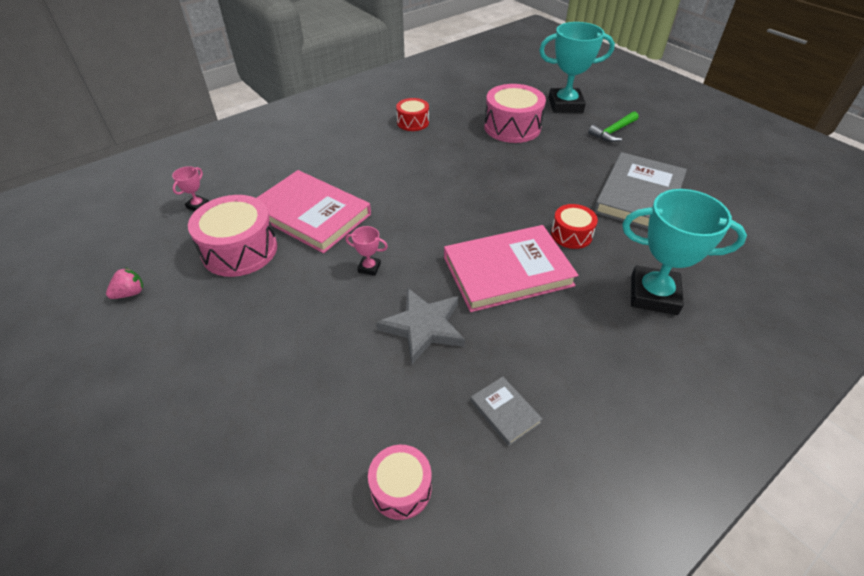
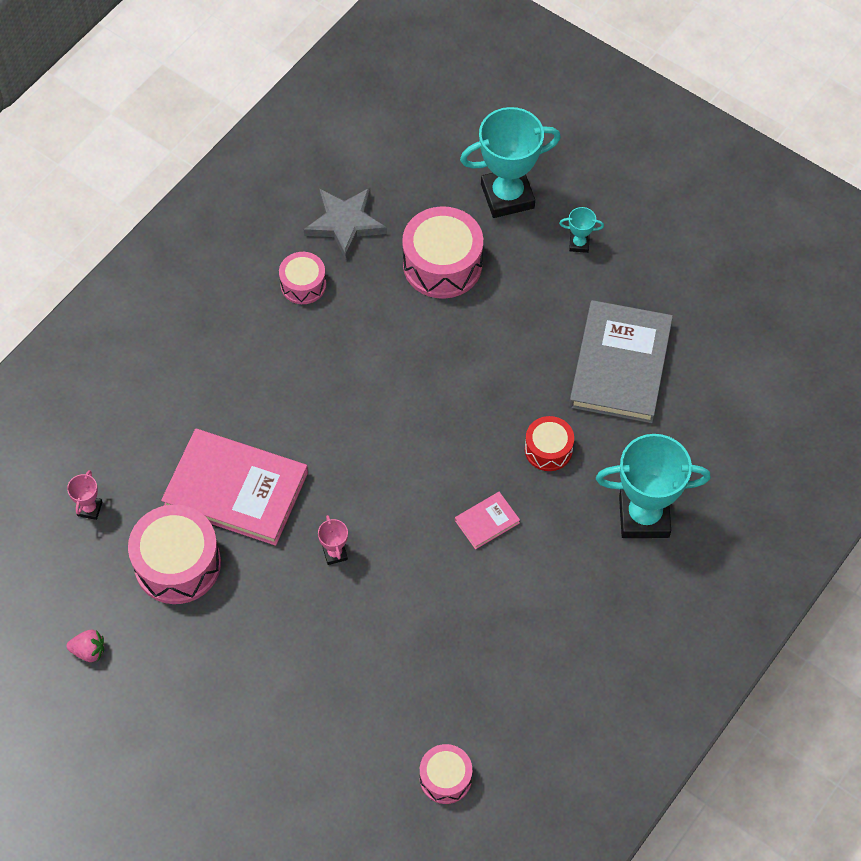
camera: 15 degrees left, 15 degrees up
pink strawberry [106,267,143,299] -> pink strawberry turned 60 degrees clockwise [67,630,104,662]
pink trophy [345,226,388,276] -> pink trophy turned 75 degrees clockwise [318,515,348,565]
grey star [376,288,465,364] -> grey star moved to [303,188,387,260]
red drum [396,98,429,131] -> pink drum [279,252,326,304]
pink book [444,225,579,312] -> pink book [455,492,520,549], size x0.44
grey book [470,377,542,446] -> none
green hammer [588,111,639,142] -> turquoise trophy [559,207,604,253]

